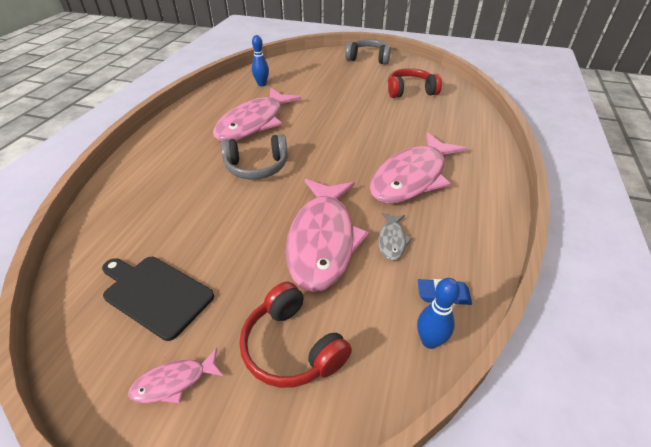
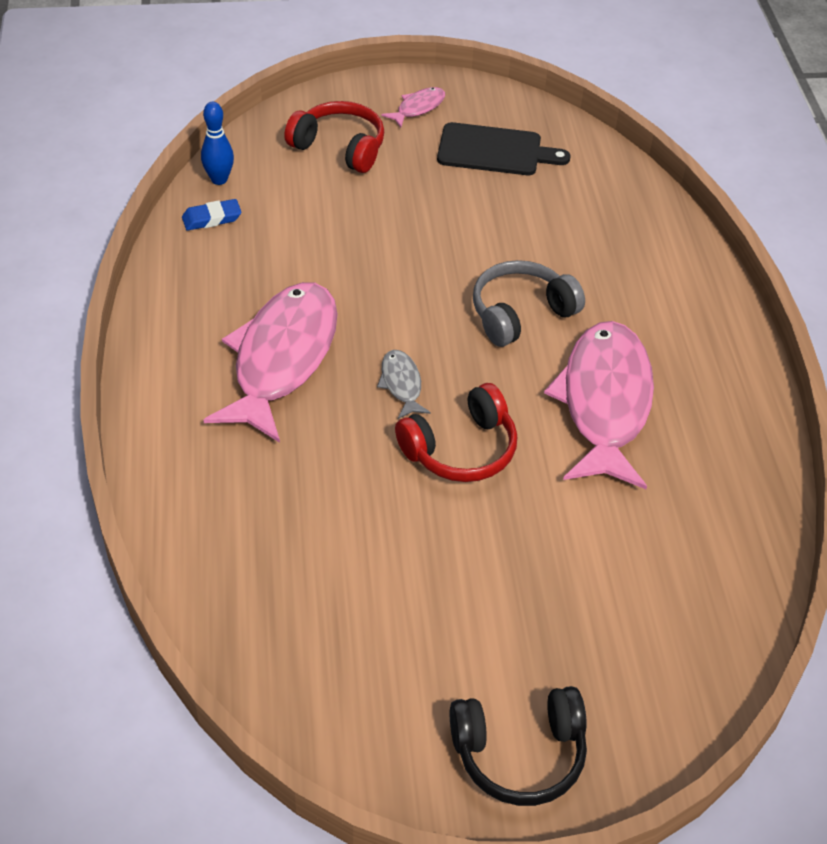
camera: 155 degrees right, 5 degrees up
blue bowling pin [252,35,269,86] -> none
pink fish [286,179,369,292] -> none
grey headphones [345,39,391,64] -> black headphones [450,686,587,806]
grey fish [378,213,412,260] -> grey fish moved to [377,350,431,419]
red headphones [388,68,442,98] -> red headphones moved to [395,383,517,482]

